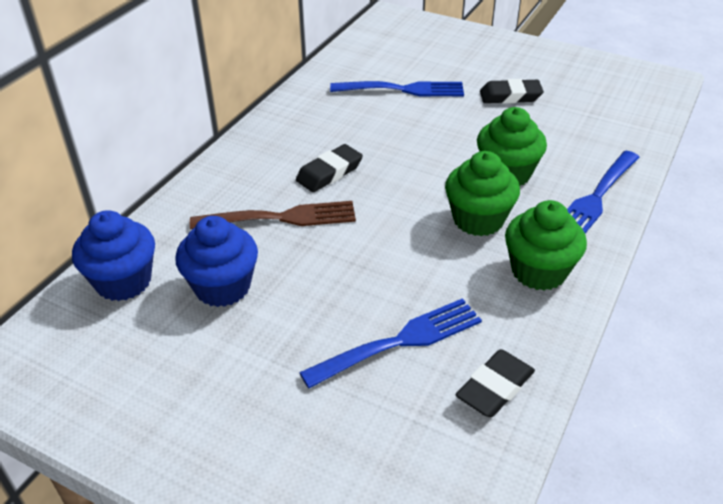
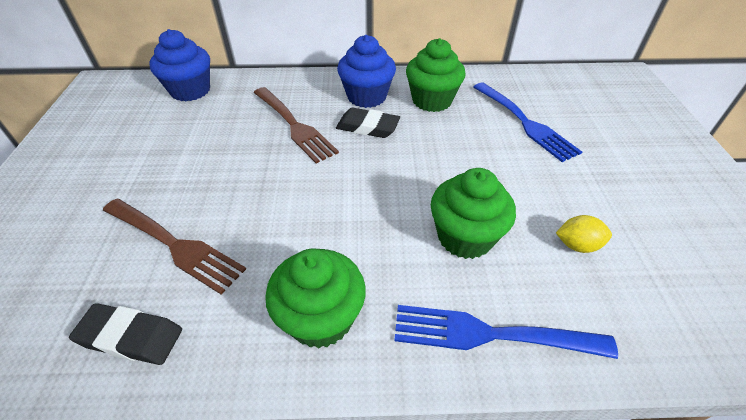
camera: 60 degrees right, 5 degrees up
blue cupcake [175,216,258,307] -> blue cupcake moved to [337,35,396,108]
blue fork [299,298,482,388] -> brown fork [103,199,246,294]
green cupcake [445,151,520,236] -> green cupcake moved to [406,38,466,112]
black eraser [480,79,544,104] -> none
none -> yellow lemon [556,215,612,253]

